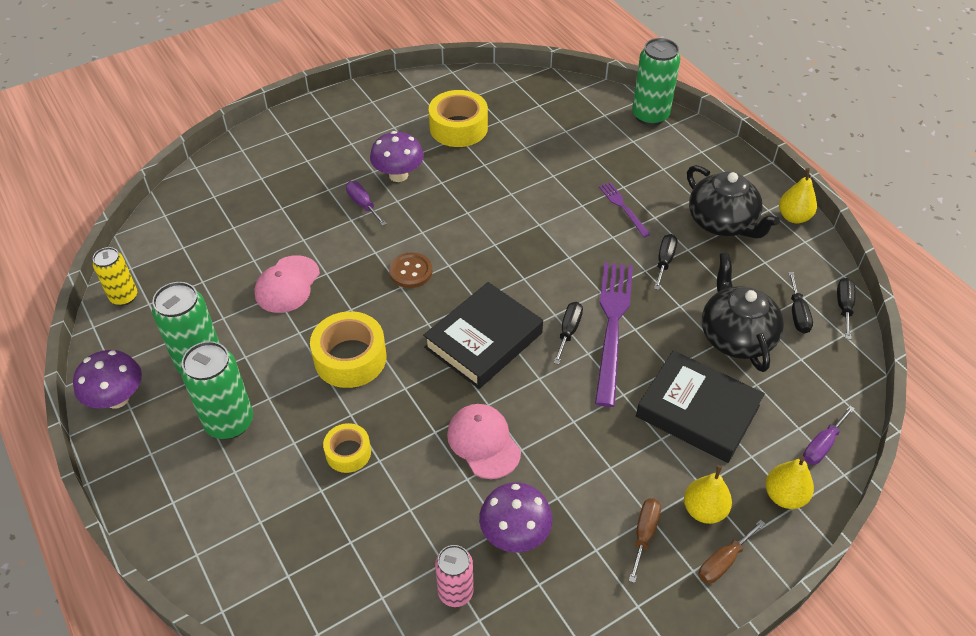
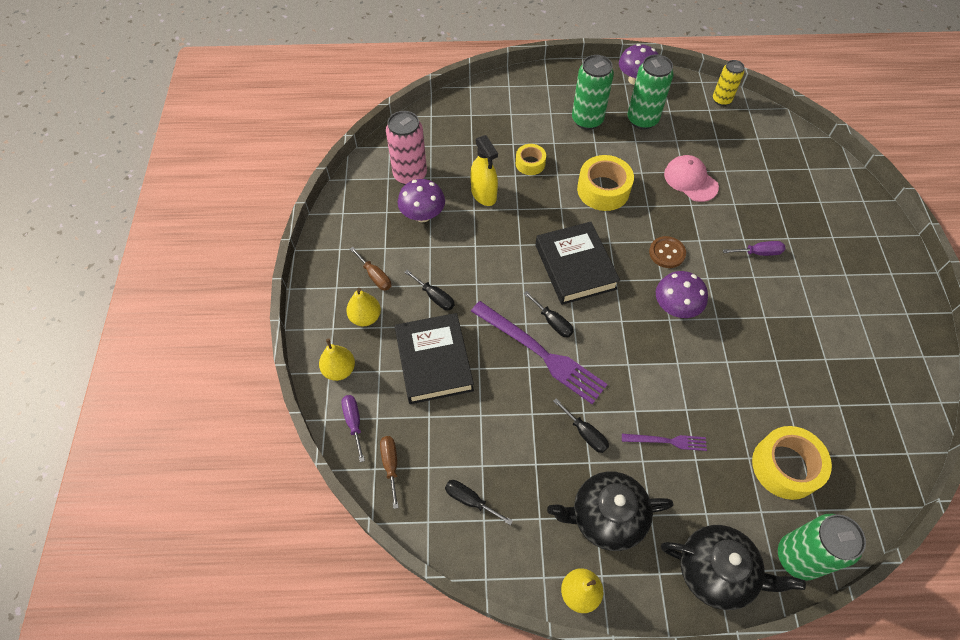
camera: 120 degrees right, 10 degrees up
purple mushroom [370,131,424,182] -> purple mushroom moved to [656,271,708,318]
yellow tape [429,90,488,147] -> yellow tape moved to [752,426,832,500]
pink can [435,545,474,607] -> pink can [386,111,427,185], size x1.59
pink cap [447,404,521,479] -> none
black book [636,350,765,463] -> black book turned 75 degrees counterclockwise [395,313,474,404]
brown screwdriver [698,520,766,584] -> brown screwdriver moved to [380,436,399,509]
black teapot [702,252,784,372] -> black teapot moved to [661,525,806,610]
black screwdriver [837,278,856,340] -> black screwdriver moved to [404,270,454,310]
none -> yellow spray bottle [470,135,498,206]

